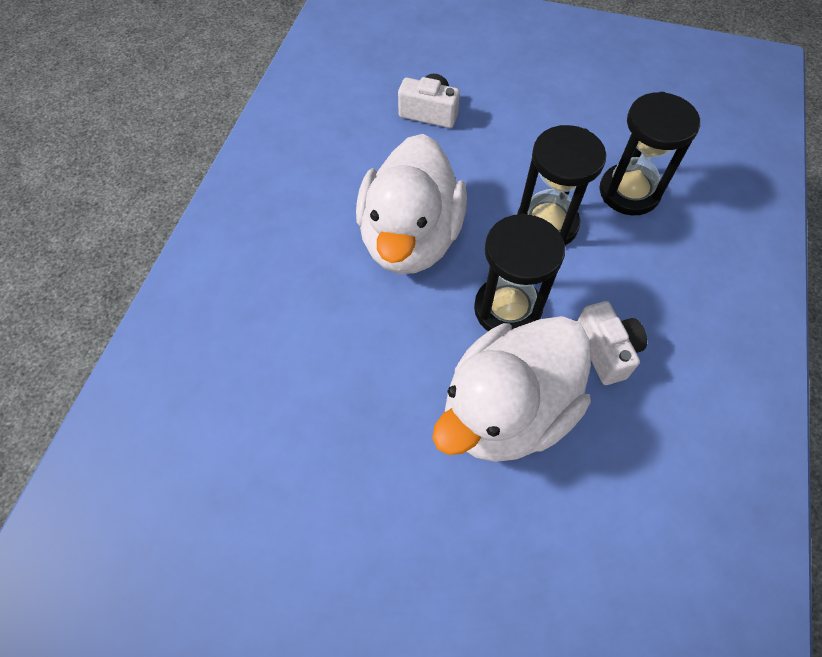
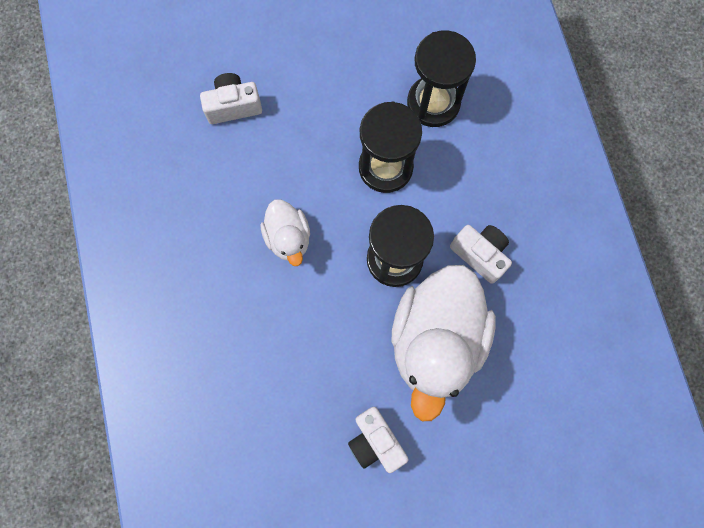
camera: 30 degrees left, 15 degrees up
white duck [356,134,467,274] -> white duck [260,199,310,266], size x0.51
none -> white camera [348,407,409,473]

